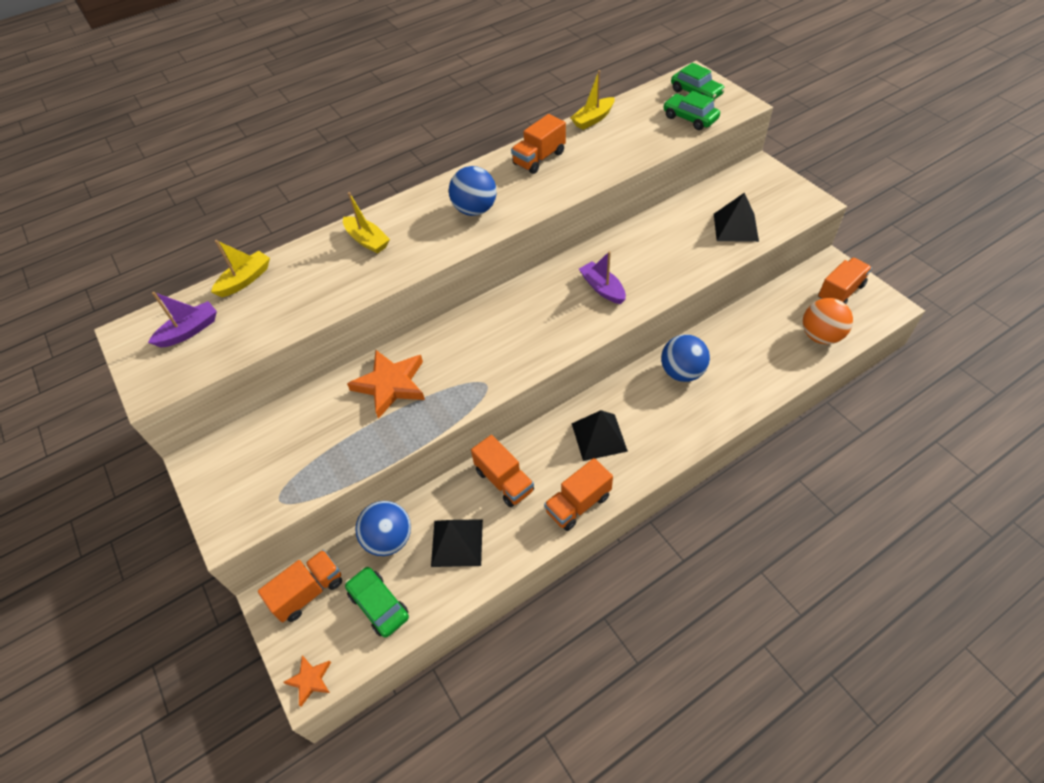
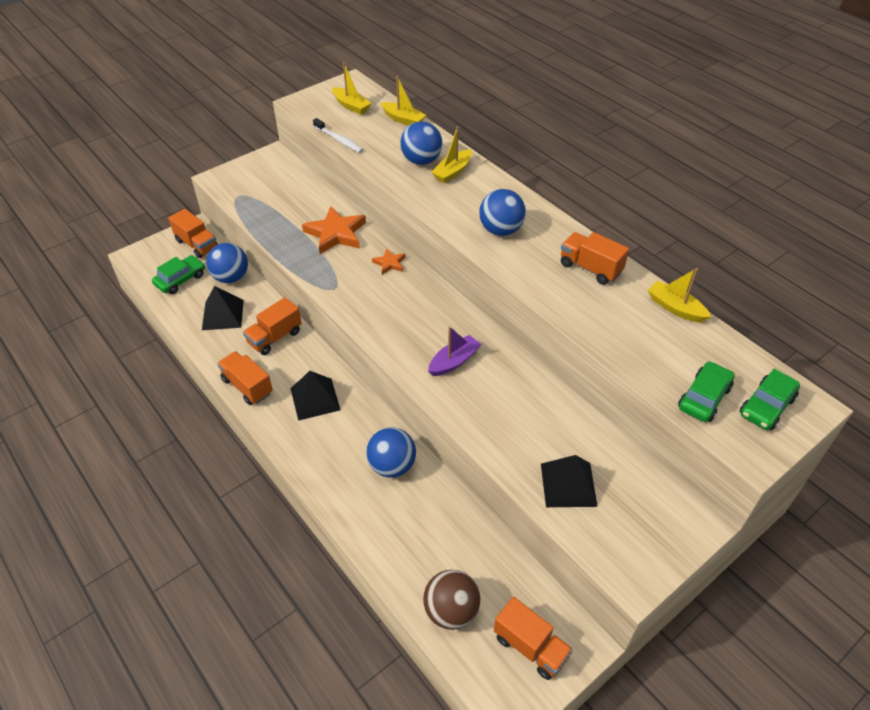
camera: 80 degrees right, 5 degrees down
purple boat [148,292,217,348] -> yellow boat [332,63,372,115]
orange star [283,656,331,707] -> orange star moved to [372,248,406,275]
orange ball [803,298,853,344] -> brown ball [423,570,481,630]
none -> white toothbrush [313,118,363,153]
none -> blue ball [401,121,442,165]

